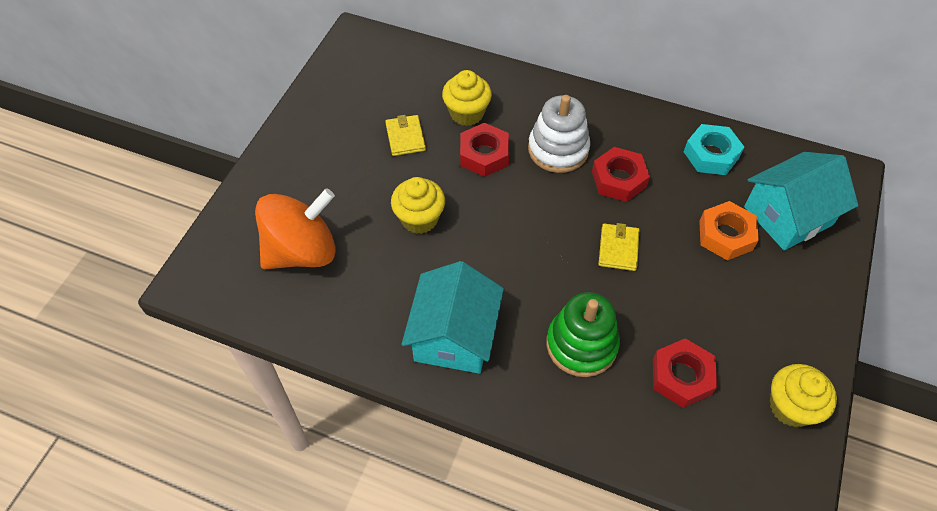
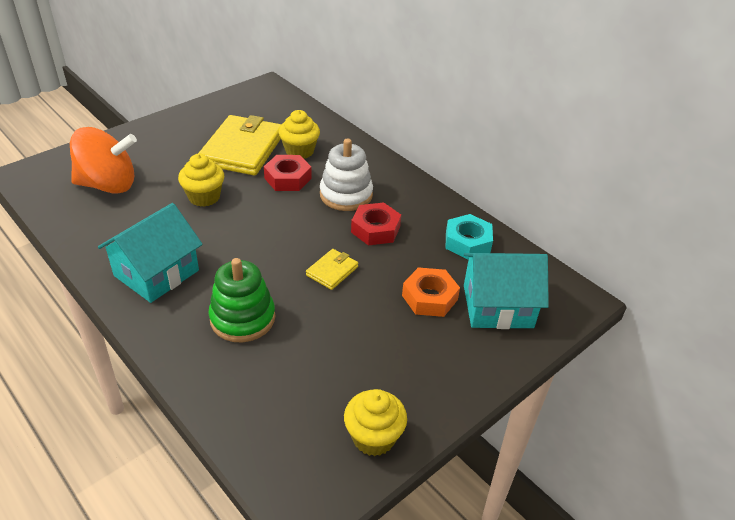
camera: 25 degrees right, 15 degrees down
yellow wallet [385,115,426,156] -> yellow wallet [198,115,281,176], size x2.17
red nut [653,338,717,408] -> none

